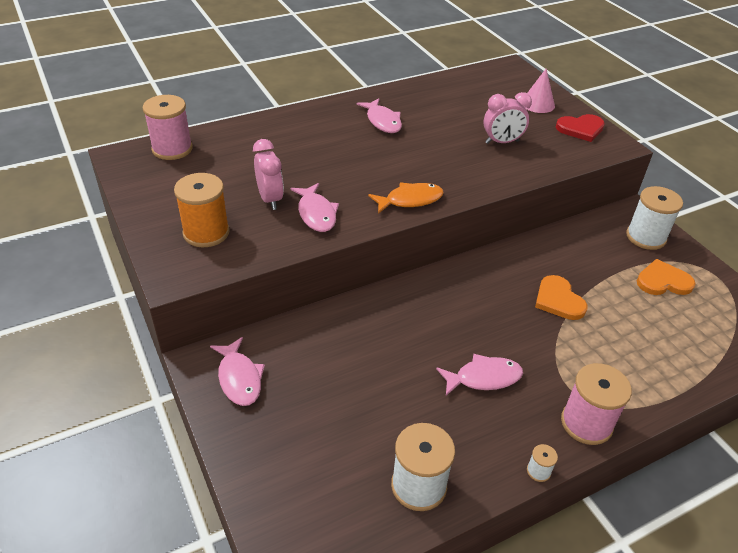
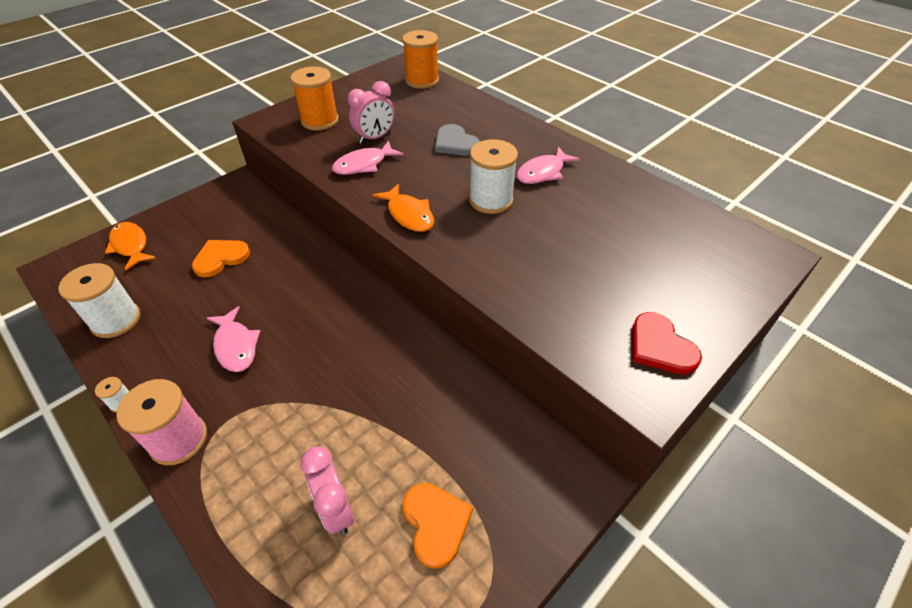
camera: 75 degrees right, 5 degrees up
pink spool [143,95,193,160] -> orange spool [402,30,439,89]
pink fish [210,337,265,406] -> none
pink clock [483,92,532,144] -> pink clock moved to [300,446,354,535]
pink cone [525,69,555,113] -> none
orange heart [535,275,587,320] -> orange heart moved to [192,240,250,277]
white spool [626,186,683,250] -> white spool moved to [469,139,518,214]
none -> orange fish [105,222,156,271]
none -> grey heart [435,124,480,156]

